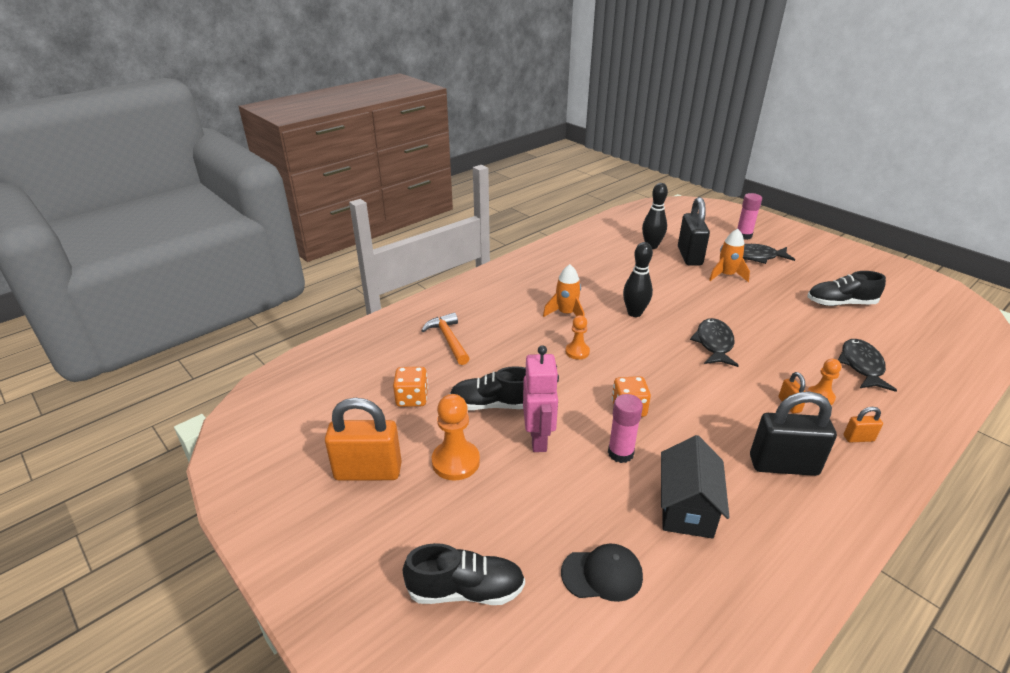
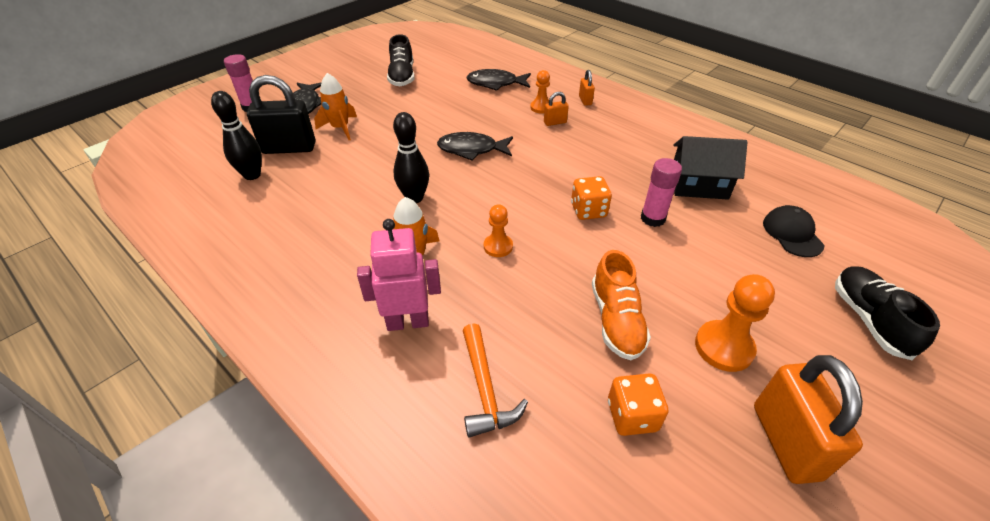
camera: 95 degrees left, 10 degrees up
orange hammer [421,312,470,365] -> orange hammer turned 75 degrees counterclockwise [463,323,528,438]
black shoe [450,366,526,410] -> orange shoe [592,250,651,360]
pink robot [523,345,559,452] -> pink robot moved to [357,219,441,331]
black padlock [750,392,837,476] -> none

